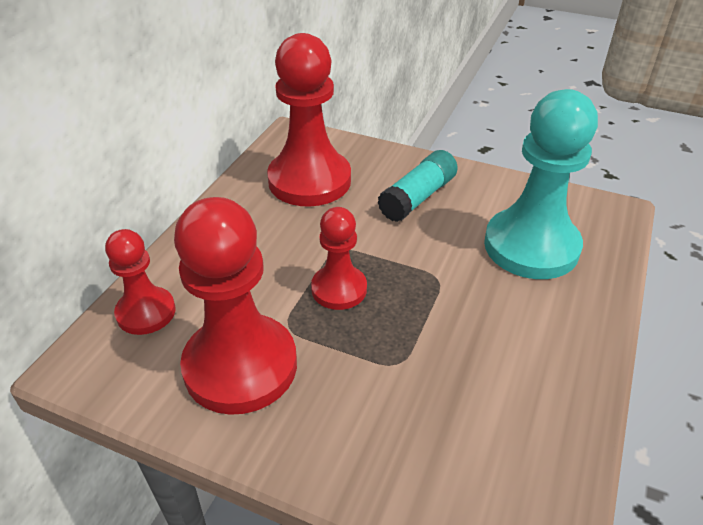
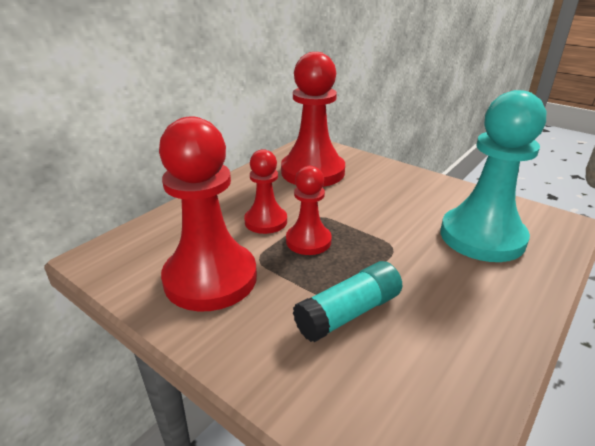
camera: 15 degrees right, 10 degrees down
red pawn [105,229,176,335] -> red pawn moved to [244,149,287,234]
turquoise glue stick [377,150,458,222] -> turquoise glue stick moved to [293,261,402,342]

